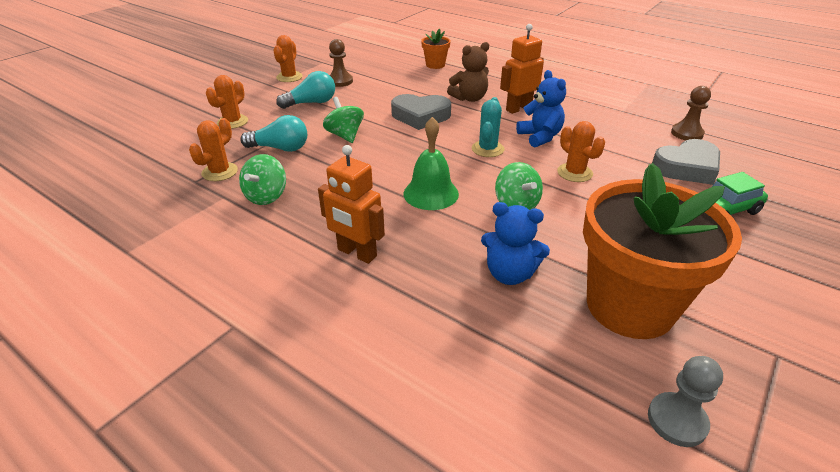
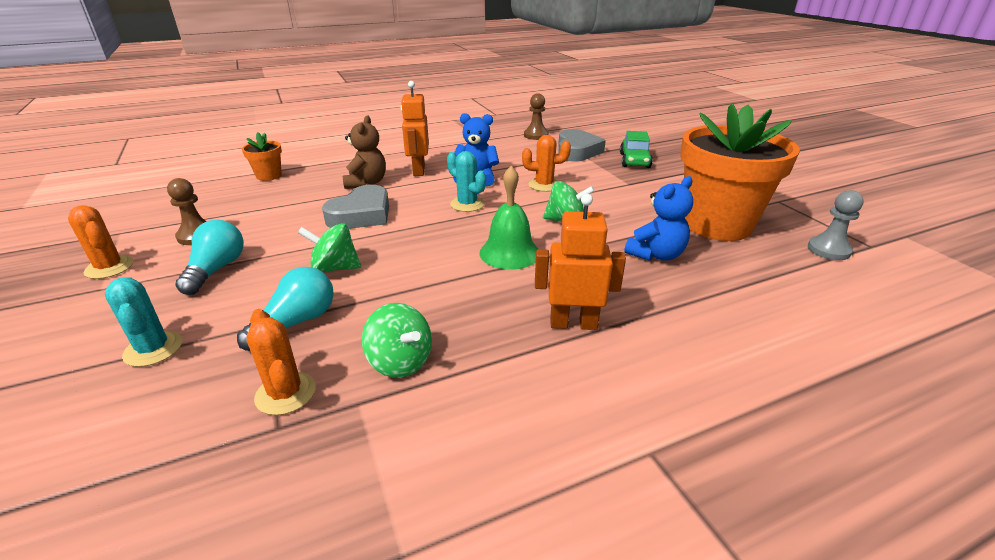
camera: 60 degrees left, 5 degrees down
orange cactus [206,75,248,129] -> turquoise cactus [105,277,182,367]
orange robot [318,145,385,264] -> orange robot turned 150 degrees counterclockwise [535,194,626,330]

